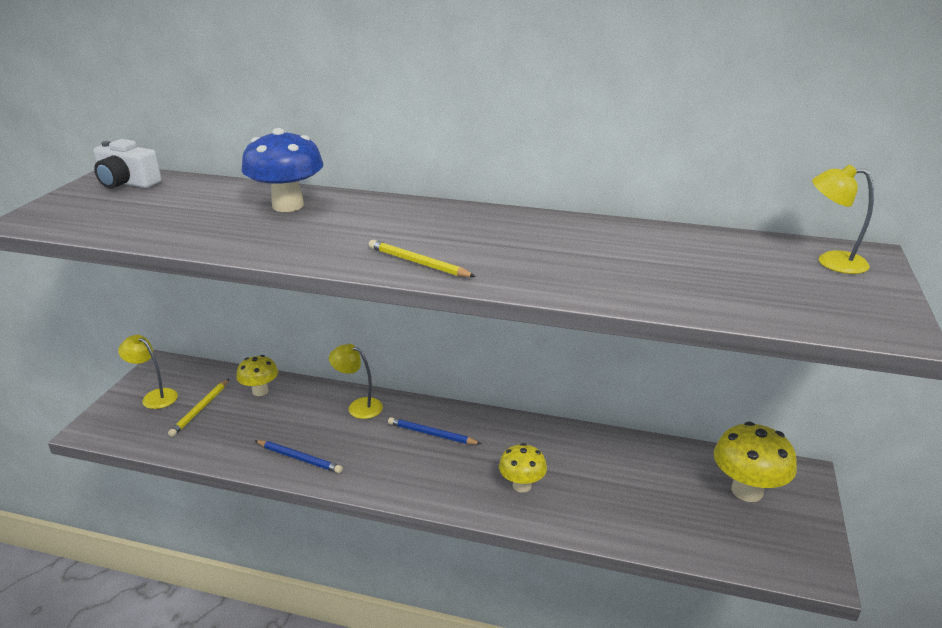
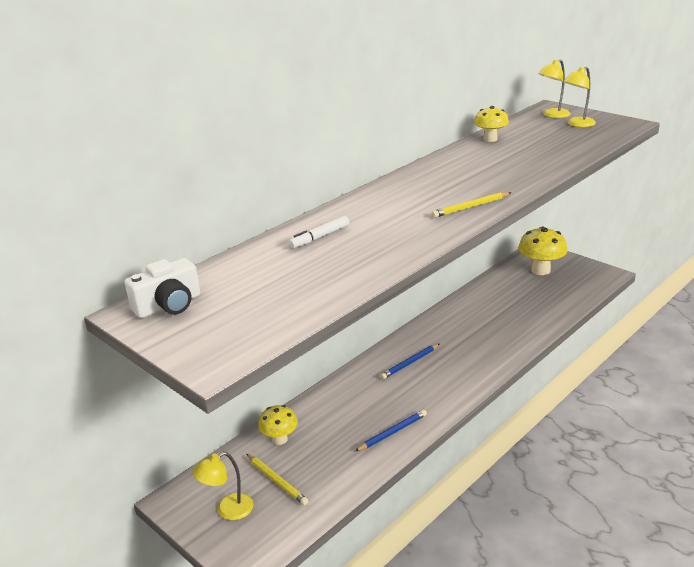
camera: 60 degrees left, 0 degrees up
blue mushroom [242,128,324,212] -> white marker [289,216,349,248]
yellow lamp [329,344,383,419] -> yellow lamp moved to [564,67,596,127]
yellow mushroom [499,443,547,493] -> yellow mushroom moved to [474,106,509,142]

